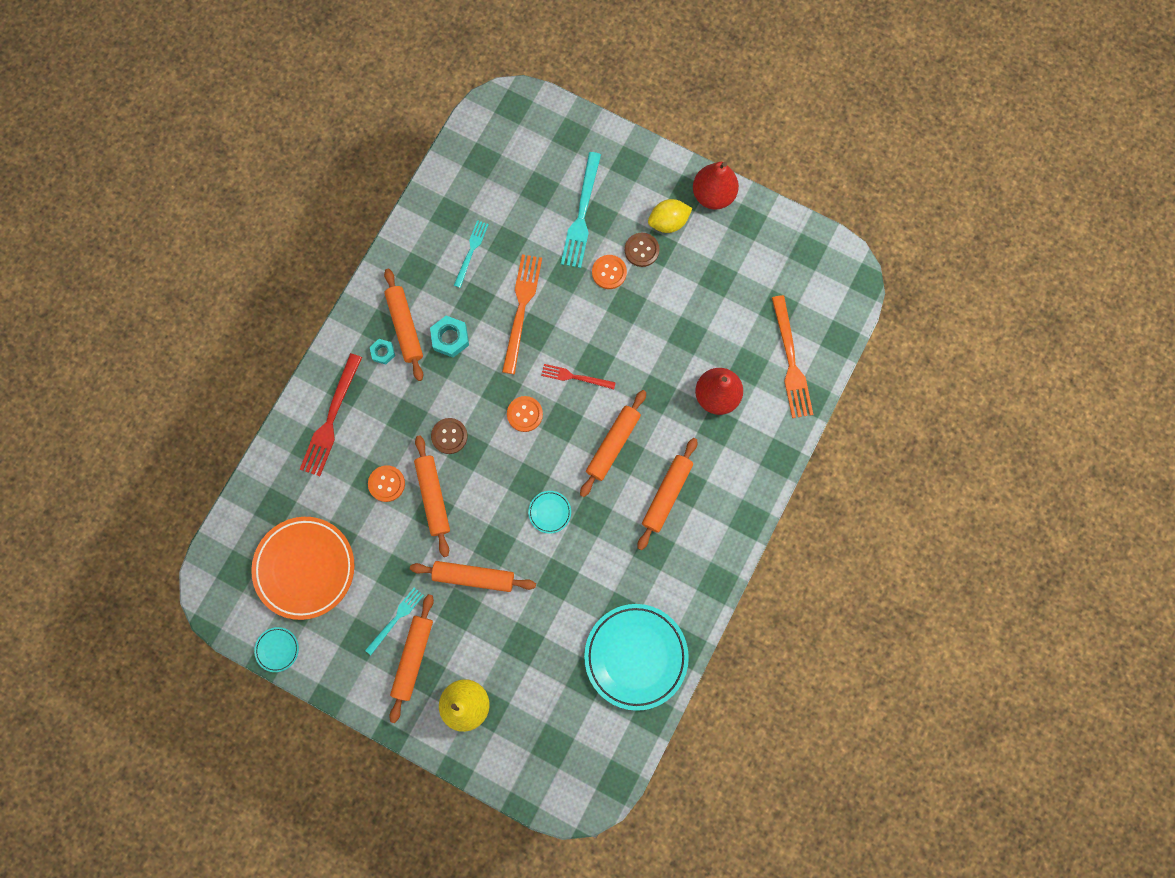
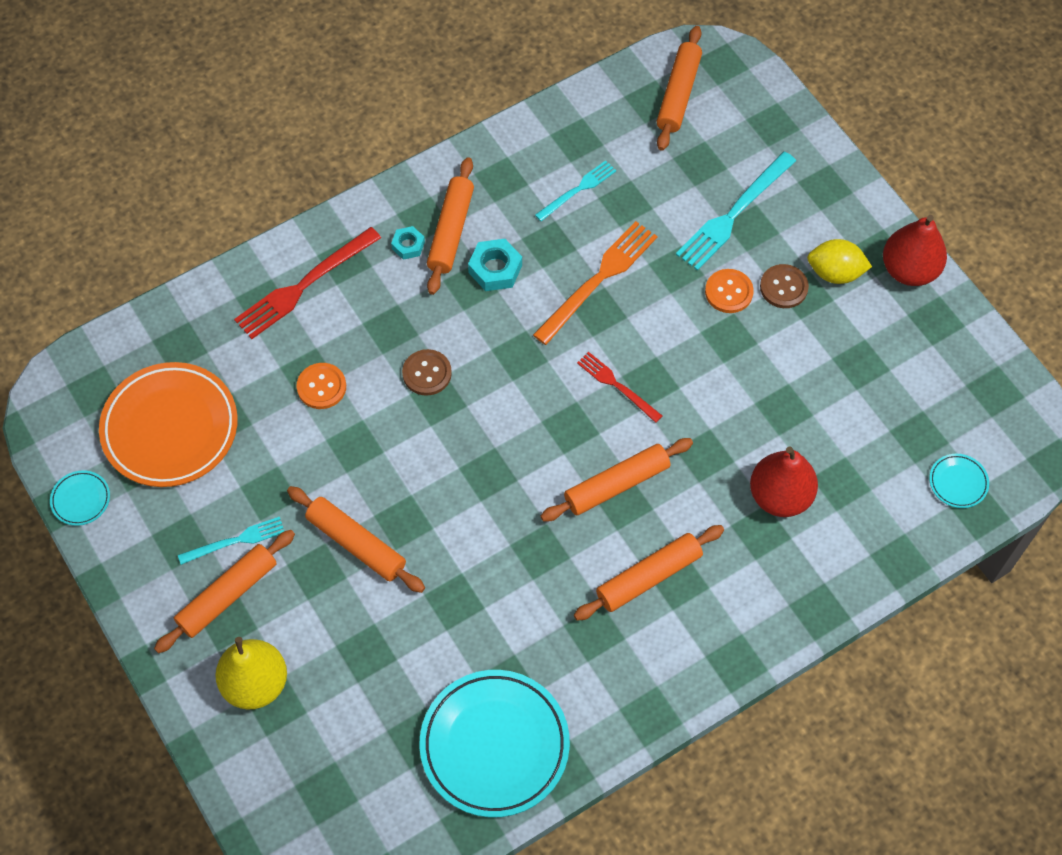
camera: 30 degrees right, 15 degrees down
orange rolling pin [414,435,450,557] -> orange rolling pin moved to [657,26,702,151]
orange button [507,396,543,432] -> none
turquoise plate [528,491,571,534] -> turquoise plate moved to [929,454,989,508]
orange fork [772,295,813,418] -> none

